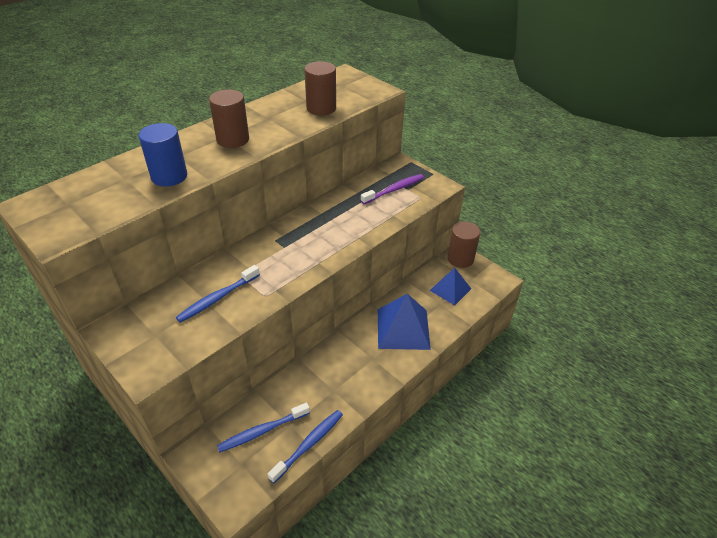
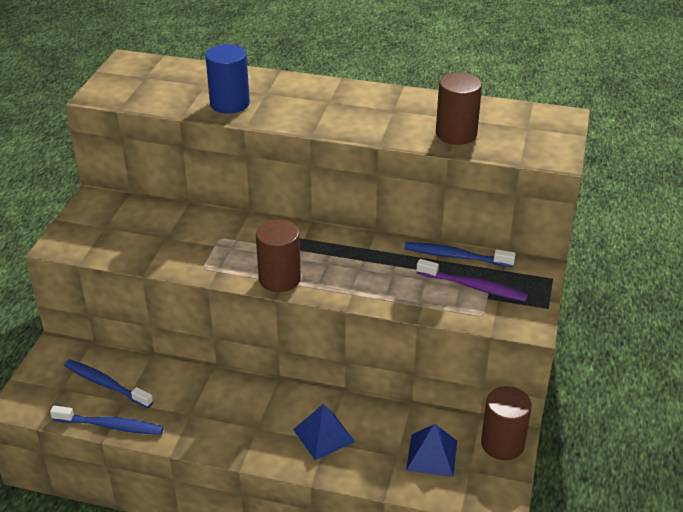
camera: 60 degrees right, 5 degrees down
blue toothbrush [176,265,260,323] -> blue toothbrush moved to [404,242,516,267]
brown cylinder [209,89,249,148] -> brown cylinder moved to [256,220,301,292]
blue pyramid [378,294,431,350] -> blue pyramid [293,404,355,460], size x0.64

